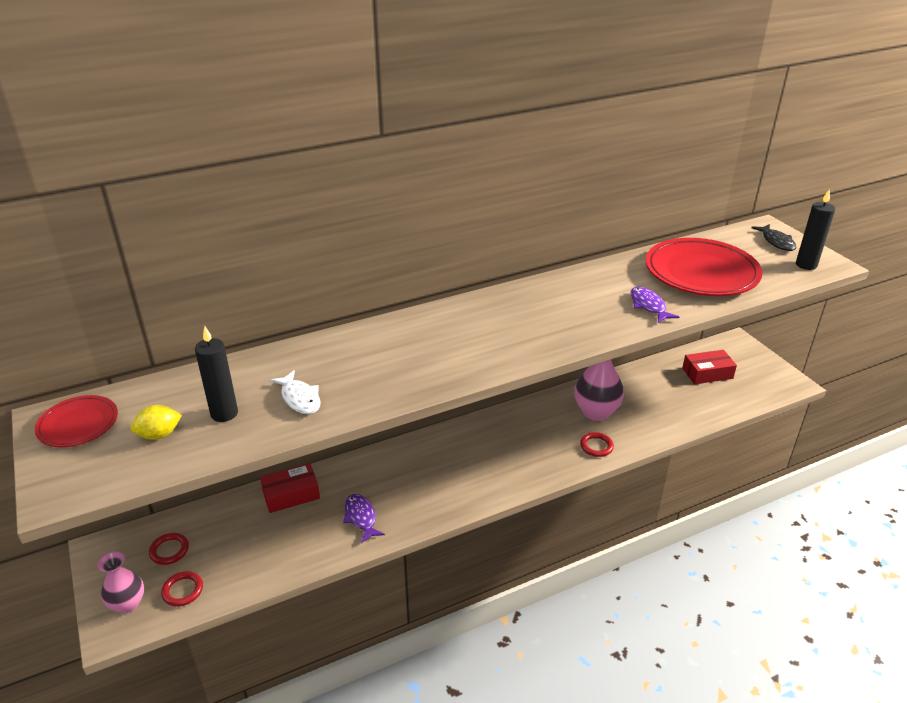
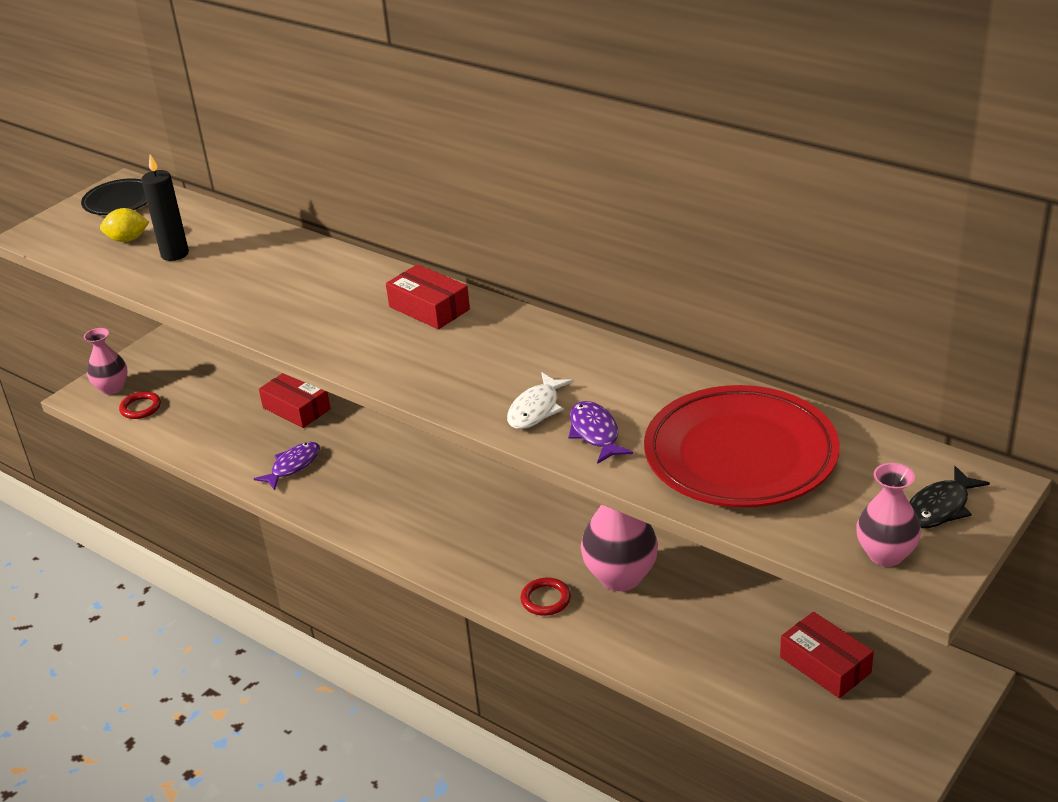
camera: 65 degrees right, 0 degrees up
red plate [35,395,118,447] -> black plate [81,178,147,215]
yellow lemon [130,405,182,440] -> yellow lemon turned 45 degrees counterclockwise [100,208,149,242]
red ring [149,533,189,565] -> none
white fish [269,370,320,414] -> white fish moved to [507,372,574,429]
purple fish [630,287,679,323] -> purple fish turned 60 degrees counterclockwise [568,401,633,464]
black candle [796,190,835,270] -> pink vase [856,463,921,567]
none -> red box [386,264,470,329]

